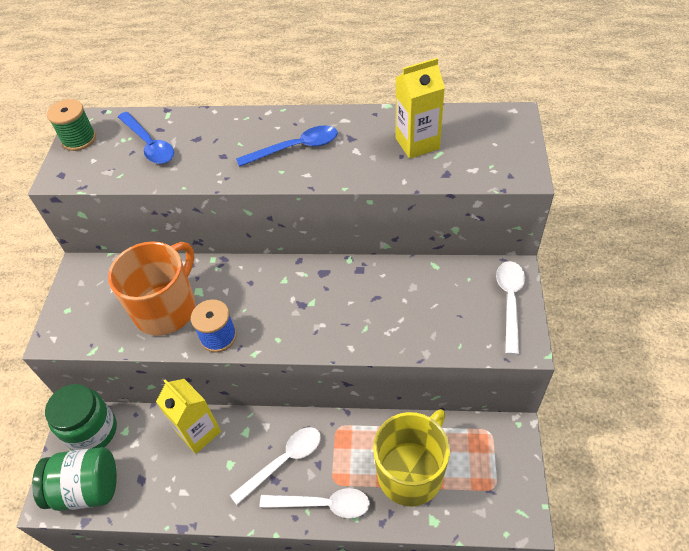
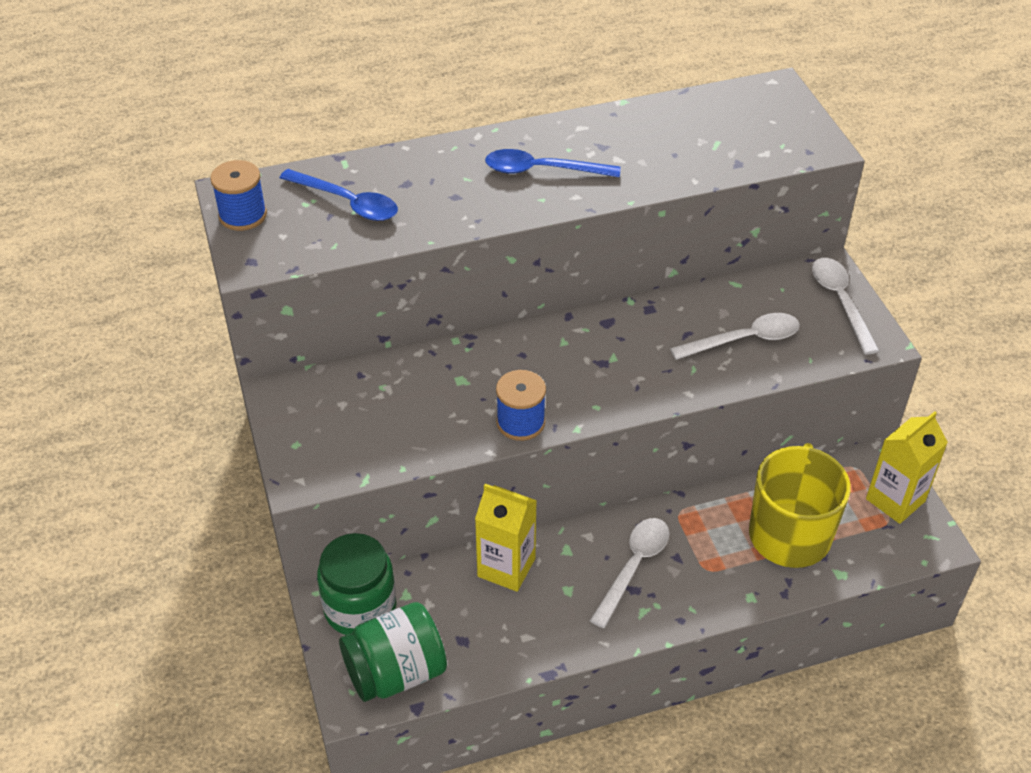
camera: 25 degrees left, 5 degrees down
green spool [47,99,96,151] -> blue spool [210,160,267,231]
orange mug [108,241,196,336] -> none
blue spoon [236,125,338,167] -> blue spoon turned 135 degrees counterclockwise [485,149,621,177]
white spoon [260,488,370,518] -> white spoon moved to [670,313,800,360]
yellow carton [396,58,445,159] -> yellow carton moved to [866,411,948,524]

